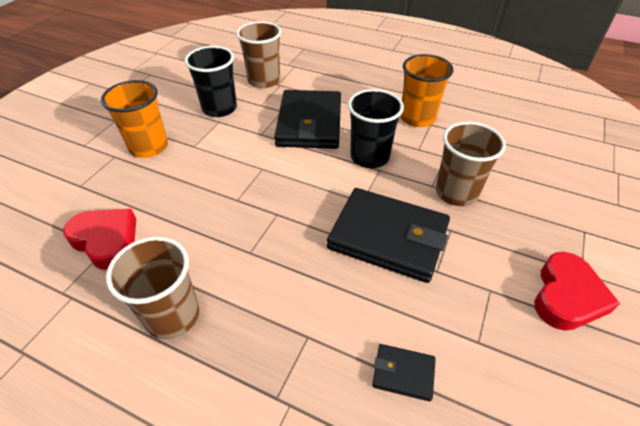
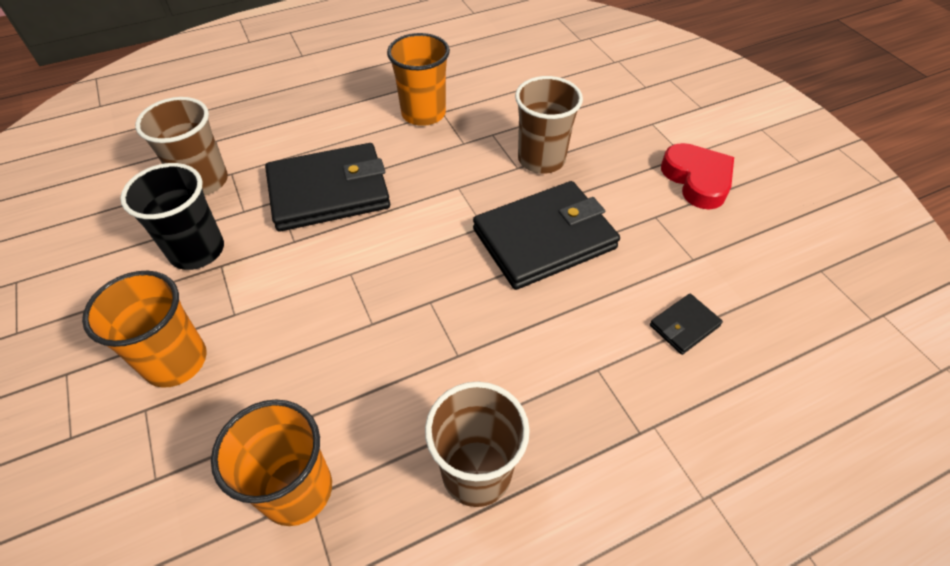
camera: 50 degrees left, 5 degrees up
red heart [63,209,136,270] -> orange cup [211,399,332,526]
black wallet [274,90,341,149] -> black wallet turned 60 degrees counterclockwise [265,143,390,231]
black cup [348,89,404,168] -> none

